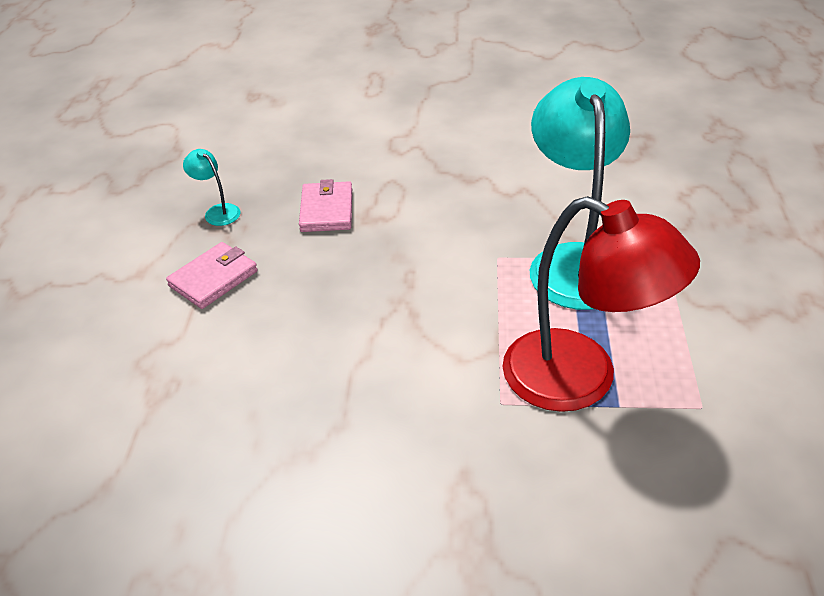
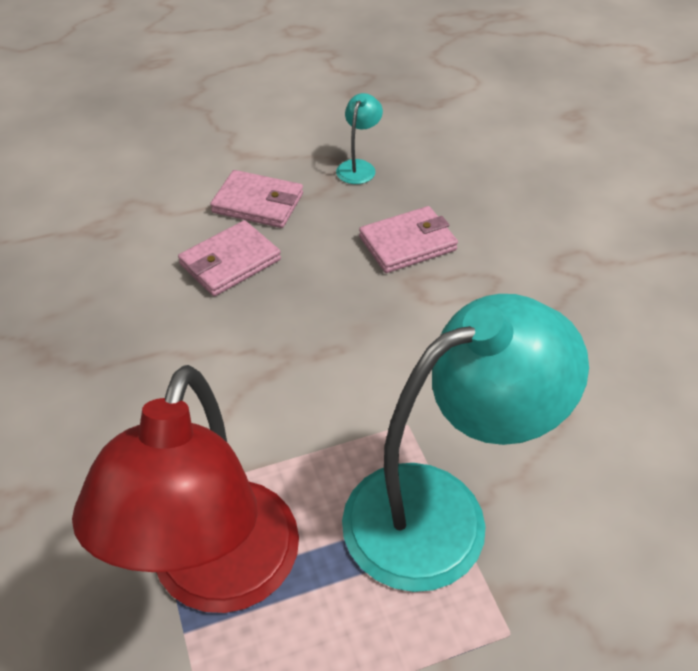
camera: 65 degrees right, 5 degrees up
none -> pink wallet [178,220,281,296]

